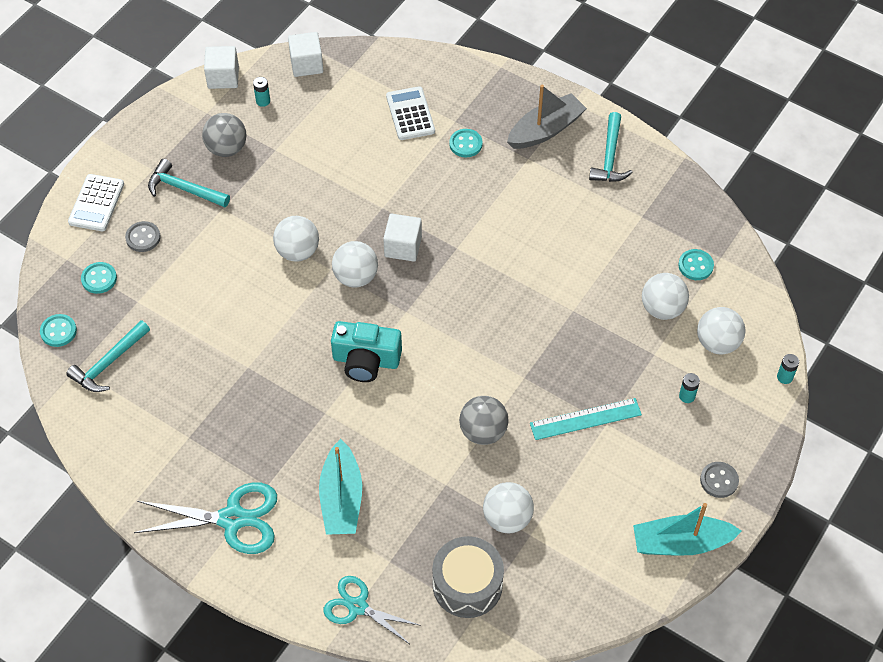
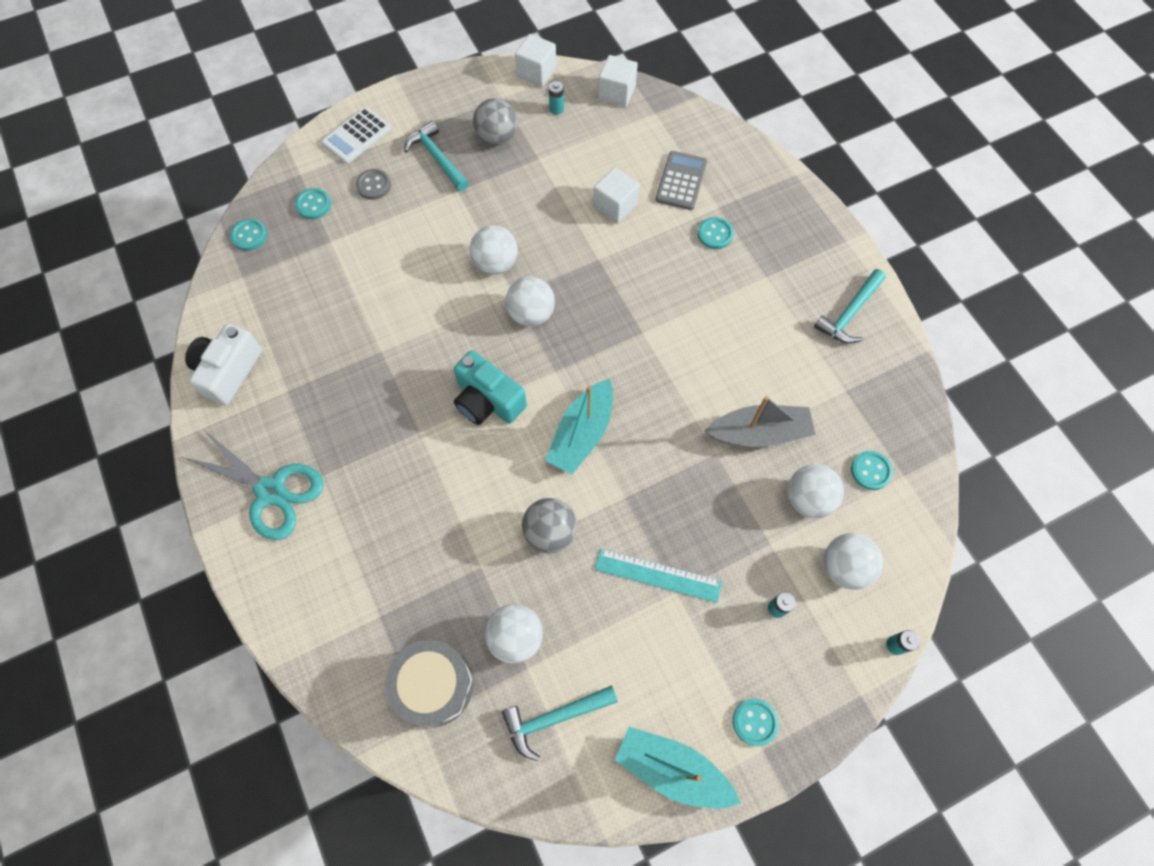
camera: 30 degrees right, 10 degrees up
turquoise hammer [66,320,150,392] -> turquoise hammer moved to [502,685,618,761]
turquoise boat [319,439,362,535] -> turquoise boat moved to [546,379,613,474]
turquoise scissors [323,576,421,644] -> none
white cube [383,214,422,262] -> white cube moved to [593,167,640,224]
white calculator [386,86,435,140] -> grey calculator [655,151,707,210]
grey boat [507,85,587,149] -> grey boat moved to [705,396,815,447]
grey button [700,462,739,498] -> turquoise button [733,699,779,746]
none -> white camera [185,324,262,405]

